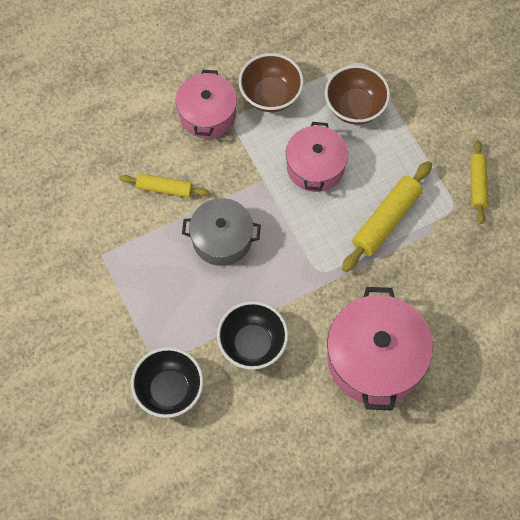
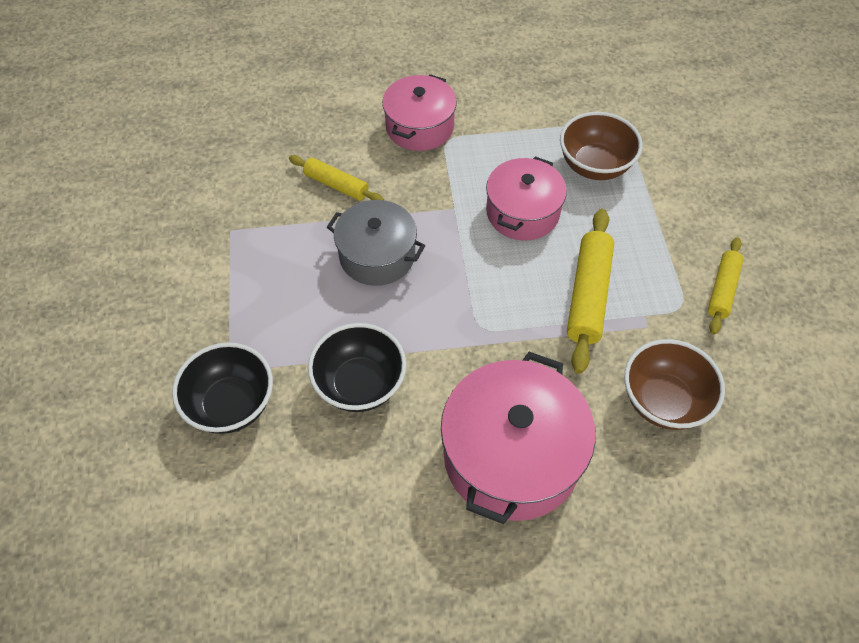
camera: 20 degrees right, 10 degrees down
brown bowl [239,53,304,112] -> brown bowl moved to [624,339,725,430]
yellow rolling pin [342,161,432,272] -> yellow rolling pin turned 45 degrees counterclockwise [567,209,614,374]

